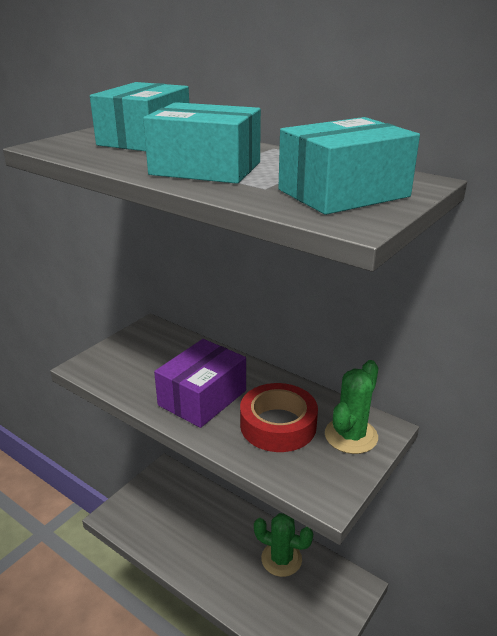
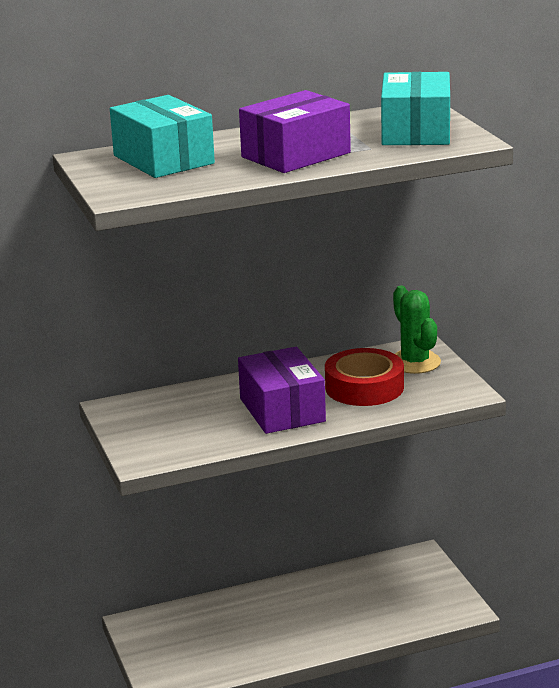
camera: 55 degrees left, 5 degrees down
turquoise box [143,102,261,184] -> purple box [239,90,351,173]
green cactus [254,513,313,577] -> none

